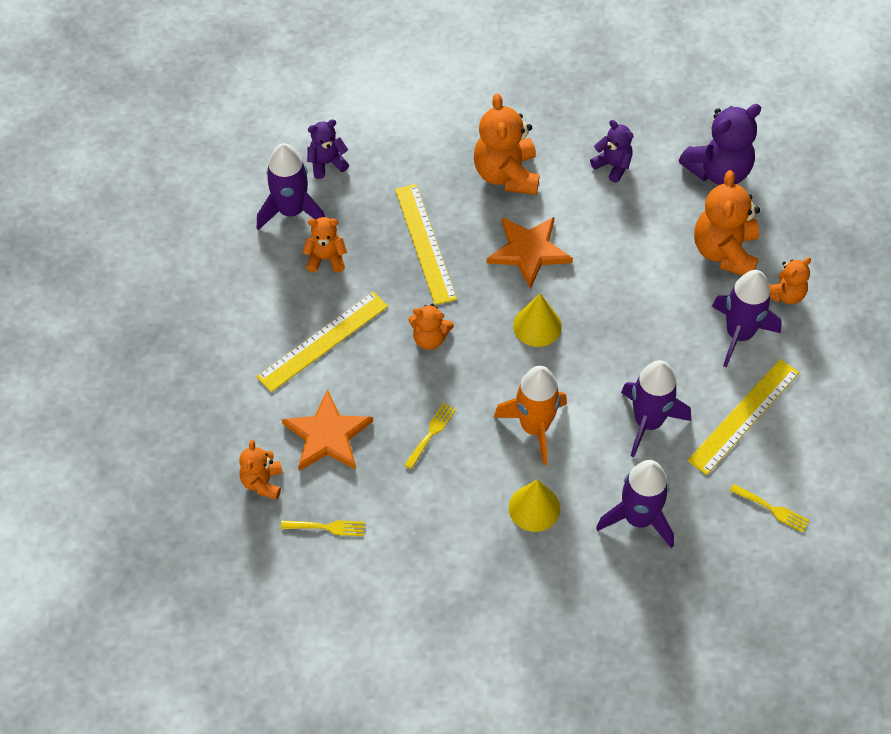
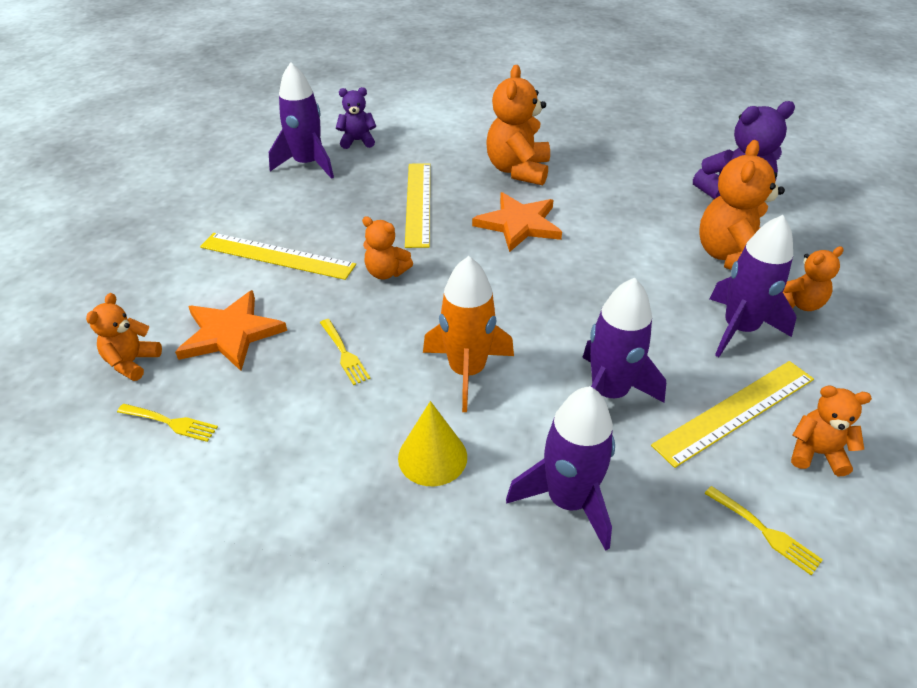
camera: 15 degrees right, 15 degrees down
yellow ruler [257,291,388,392] -> yellow ruler turned 45 degrees clockwise [200,233,356,280]
orange teddy bear [303,217,347,273] -> orange teddy bear moved to [791,385,872,476]
yellow fork [404,403,456,469] -> yellow fork turned 105 degrees clockwise [320,319,370,385]
yellow cone [513,293,562,347] -> none
purple teddy bear [590,120,633,183] -> none

